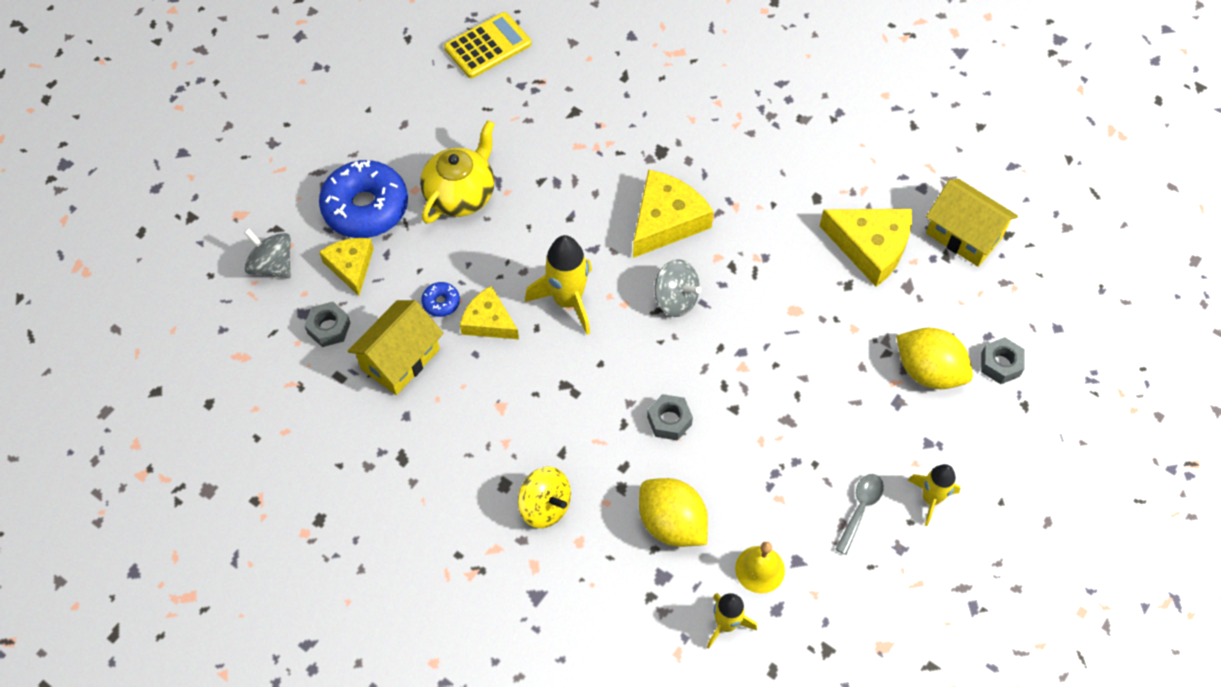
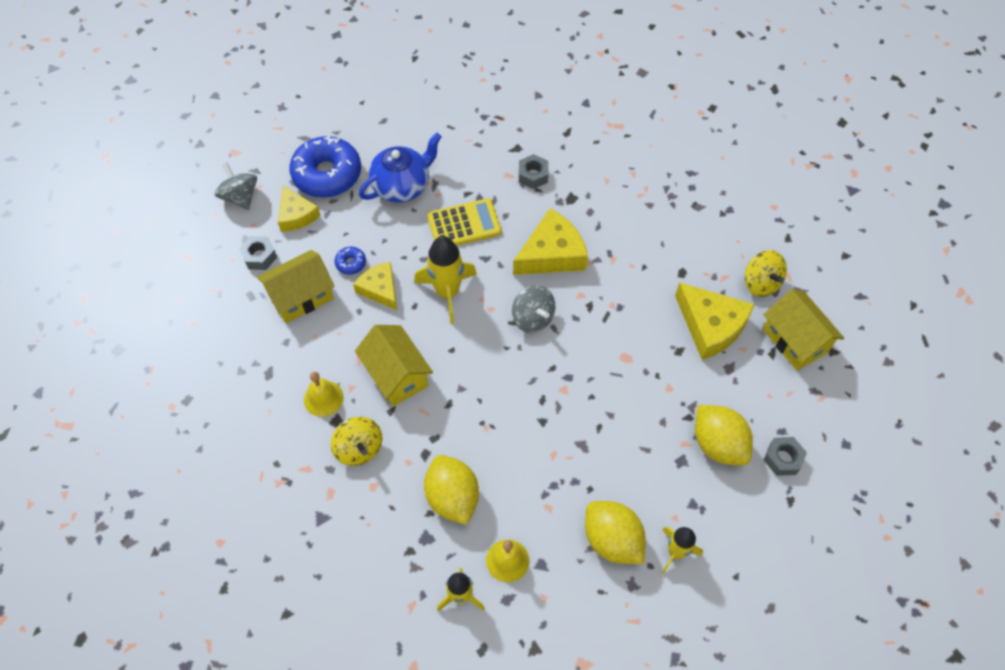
camera: 20 degrees right, 0 degrees up
yellow cheese [319,238,374,296] -> yellow cheese turned 150 degrees clockwise [278,186,321,232]
yellow teapot [420,120,495,224] -> blue teapot [359,132,442,203]
yellow calculator [444,12,531,78] -> yellow calculator moved to [427,198,502,246]
grey nut [647,394,693,441] -> grey nut moved to [519,154,548,189]
grey spoon [835,474,884,555] -> yellow lemon [585,501,646,564]
none -> yellow bell [304,372,343,417]
none -> yellow house [355,325,433,406]
none -> yellow spinning top [745,250,787,297]

